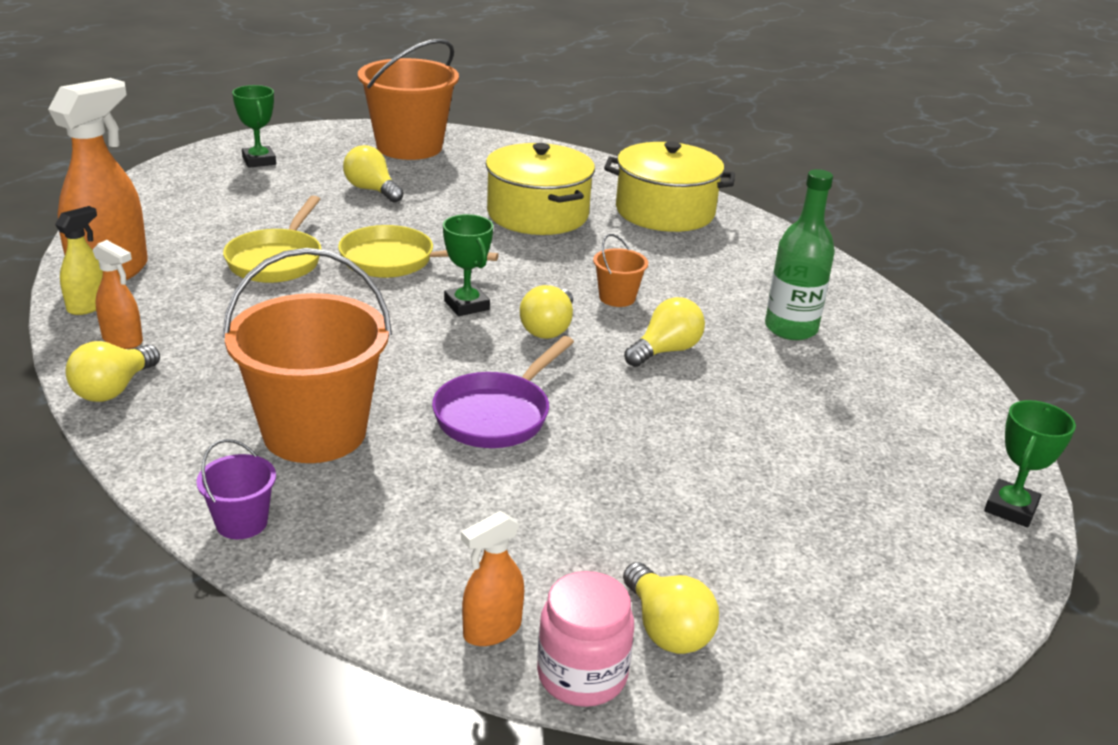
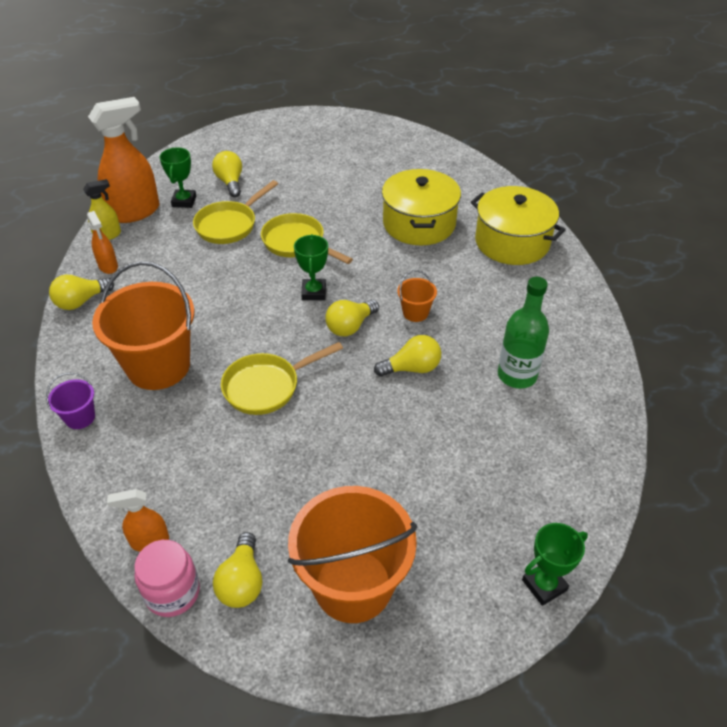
camera: 30 degrees right, 15 degrees up
green trophy [232,85,276,168] -> green trophy moved to [160,147,196,208]
yellow light bulb [343,145,404,203] -> yellow light bulb moved to [212,151,242,197]
orange bucket [358,39,459,160] -> orange bucket moved to [288,486,417,623]
purple pan [432,336,574,448] -> yellow pan [221,342,343,415]

